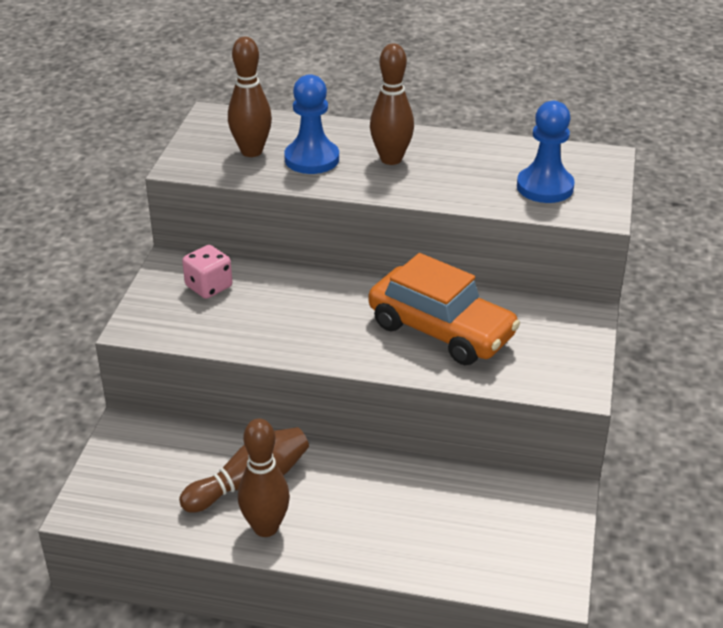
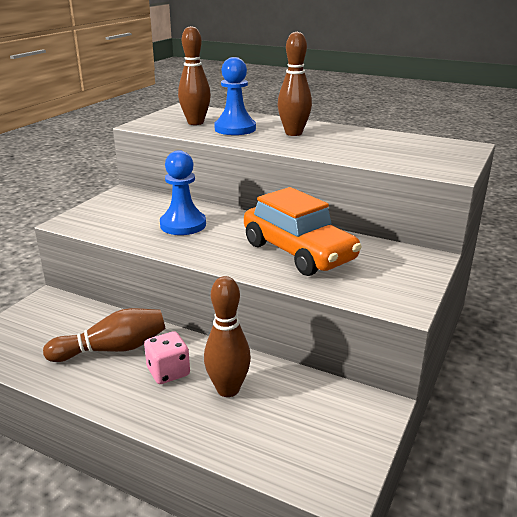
camera: 15 degrees right, 10 degrees down
pink dice [182,245,232,299] -> pink dice moved to [144,331,190,384]
brown bowling pin [238,419,290,537] -> brown bowling pin moved to [204,276,251,397]
blue pawn [517,101,575,203] -> blue pawn moved to [160,150,206,235]

